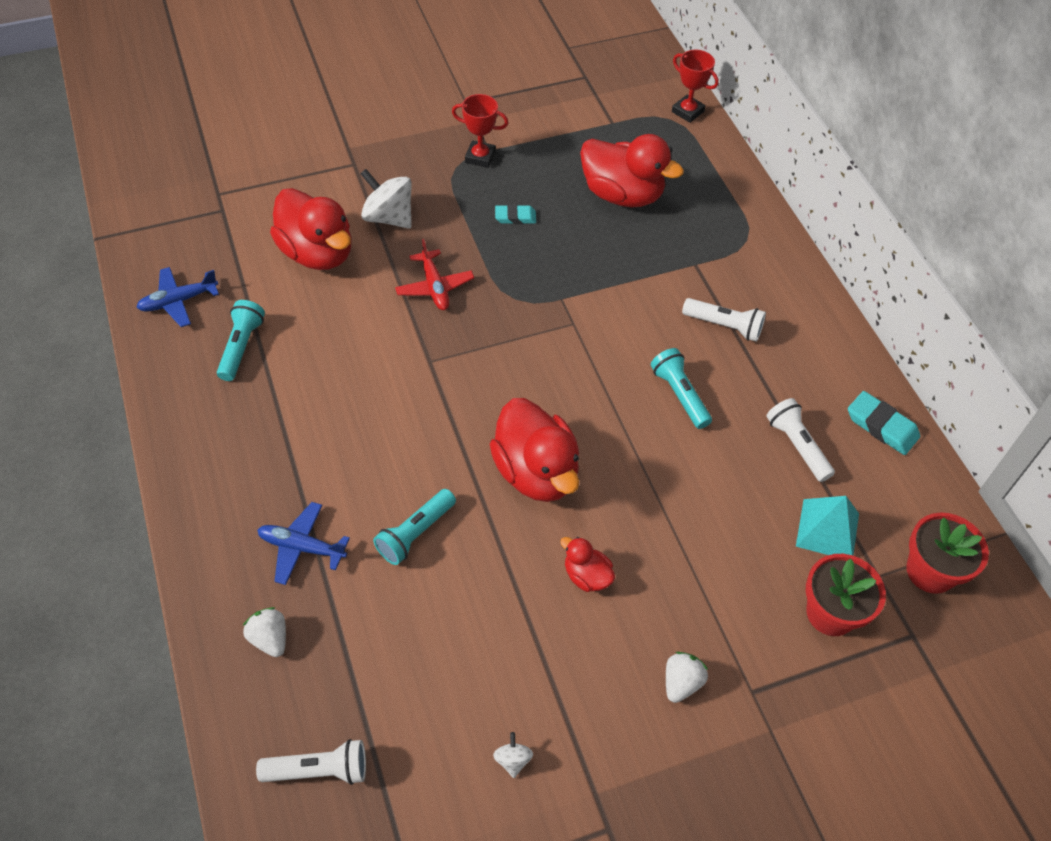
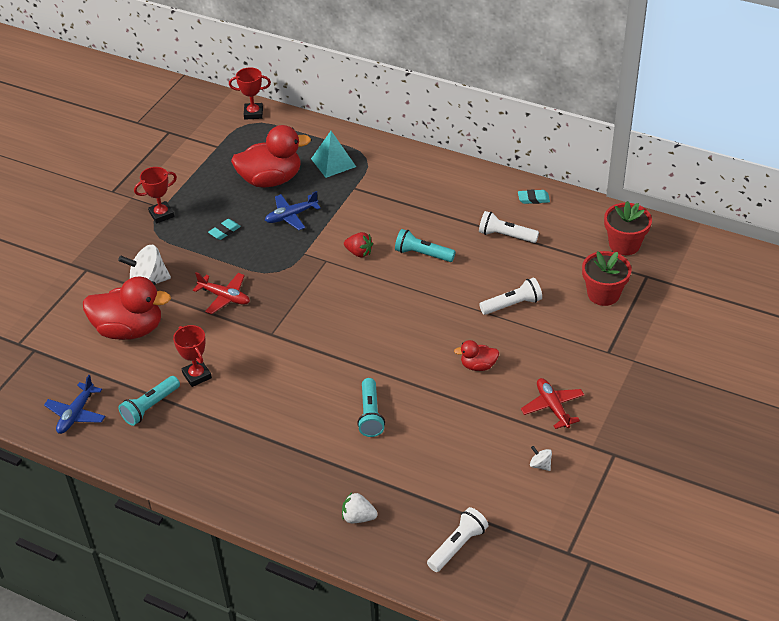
camera: 40 degrees left, 10 degrees down
turquoise flashlight [217,300,265,381] -> turquoise flashlight turned 105 degrees counterclockwise [119,376,180,426]
blue plane [257,502,350,585] -> blue plane moved to [265,191,321,230]
red duck [489,398,579,502] -> none
white strawberry [666,652,708,703] -> none
white flashlight [682,298,766,342] -> white flashlight moved to [479,278,542,315]
turquoise pyramid [796,496,859,555] -> turquoise pyramid moved to [311,131,356,178]
turquoise eraser [848,391,920,455] -> turquoise eraser [518,189,550,204], size x0.65
none -> red trophy [173,325,212,387]
none -> red strawberry [344,232,373,258]
none -> red plane [521,378,584,429]

